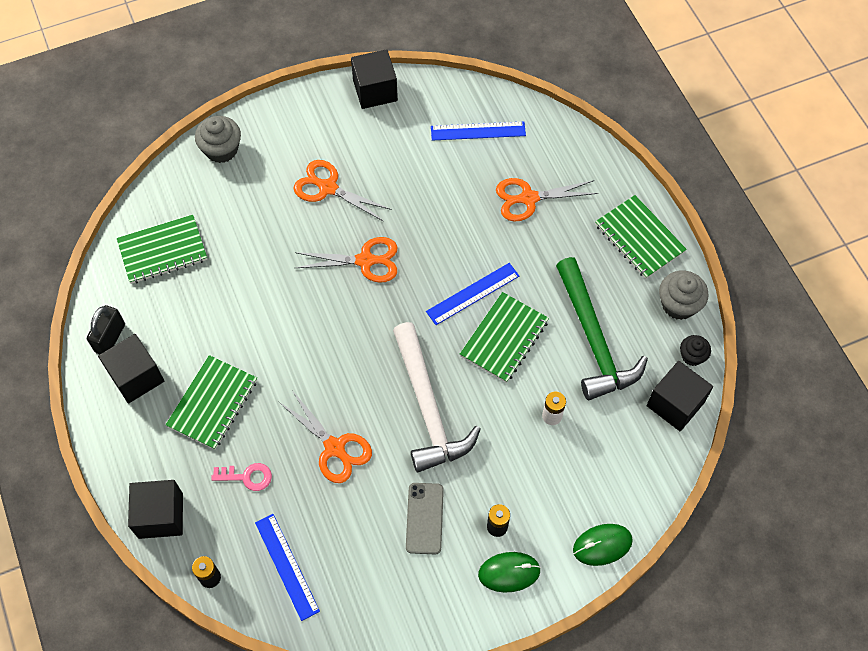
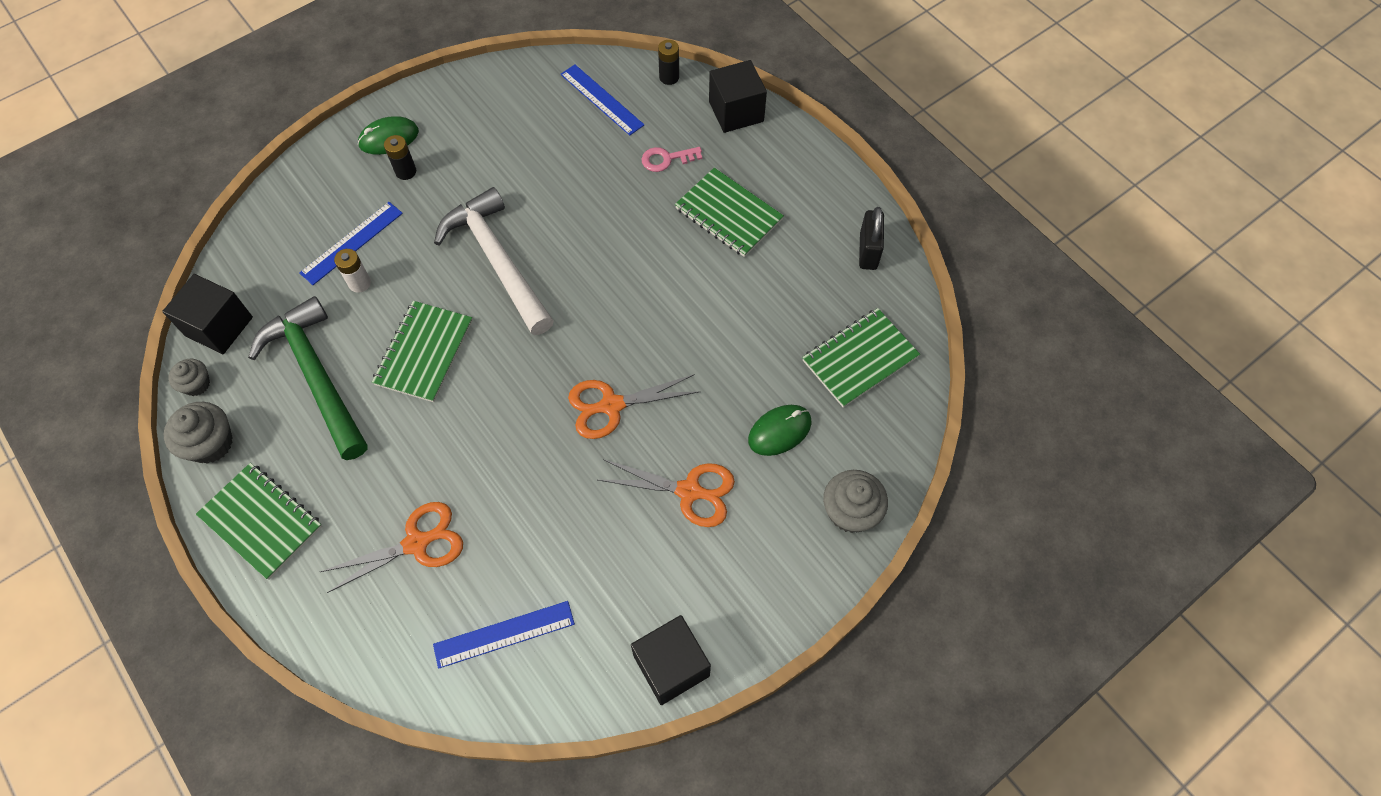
camera: 165 degrees right, 0 degrees up
black cube [98,334,165,404] -> none
green notebook [166,355,257,450] -> green notebook turned 60 degrees counterclockwise [675,168,784,257]
orange scissors [279,392,372,483] -> none
grey phone [406,483,444,554] -> none
blue ruler [426,263,519,325] -> blue ruler moved to [299,202,403,285]
green mouse [573,524,633,566] -> green mouse moved to [748,405,812,456]
black cupcake [680,335,711,366] -> grey cupcake [168,359,210,396]

